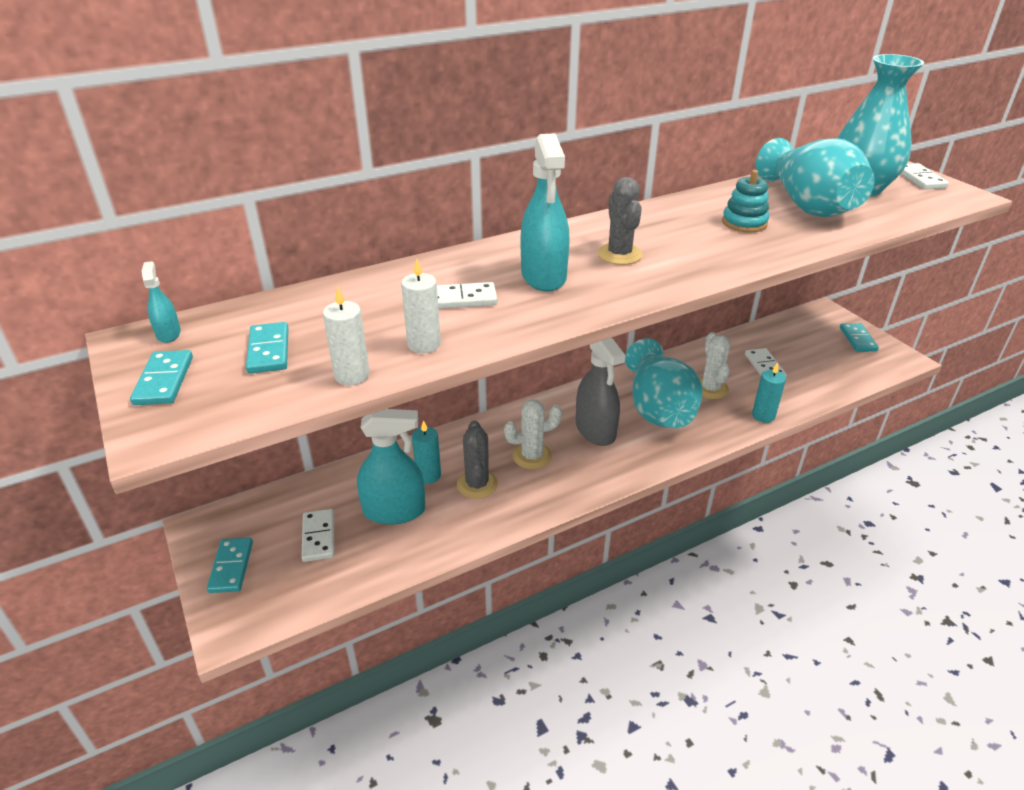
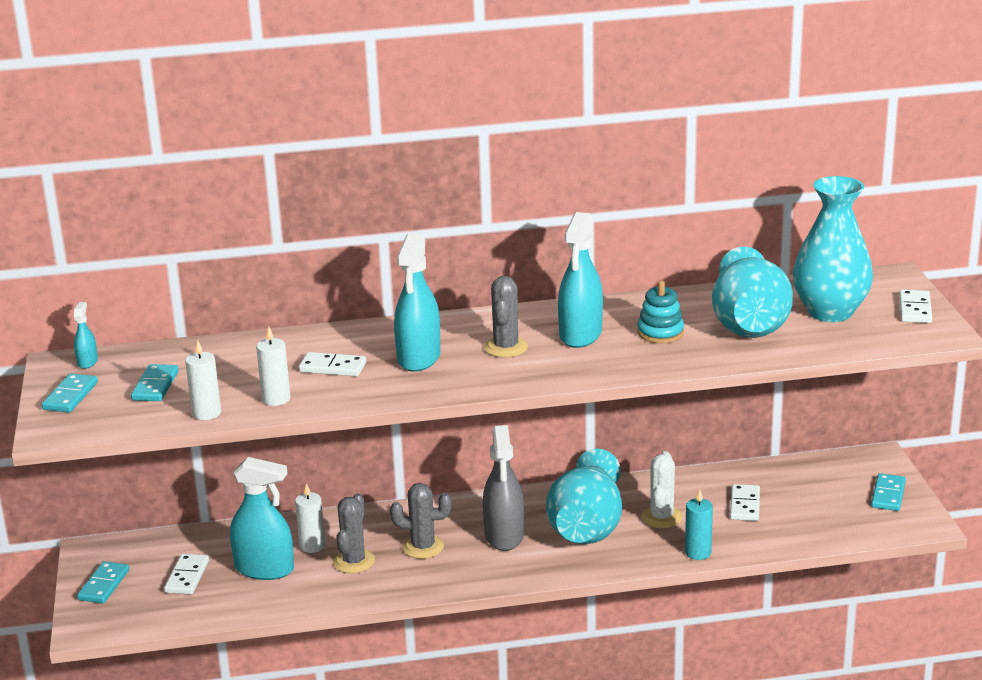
camera: 20 degrees right, 10 degrees down
turquoise candle [412,420,441,484] -> white candle [295,483,325,553]
white cactus [504,399,562,469] -> grey cactus [390,483,451,559]
none -> turquoise spray bottle [558,212,603,348]

